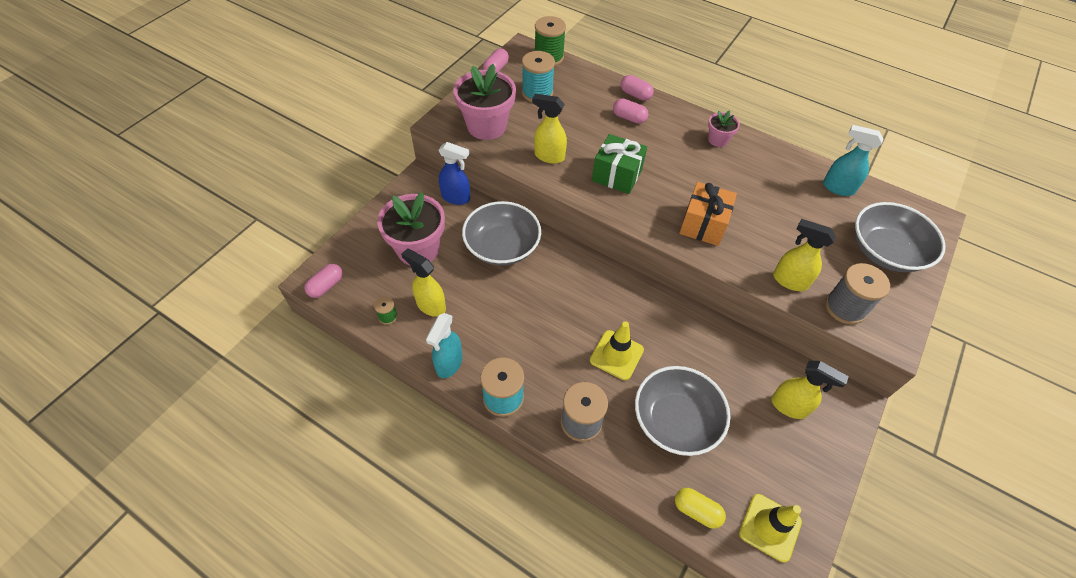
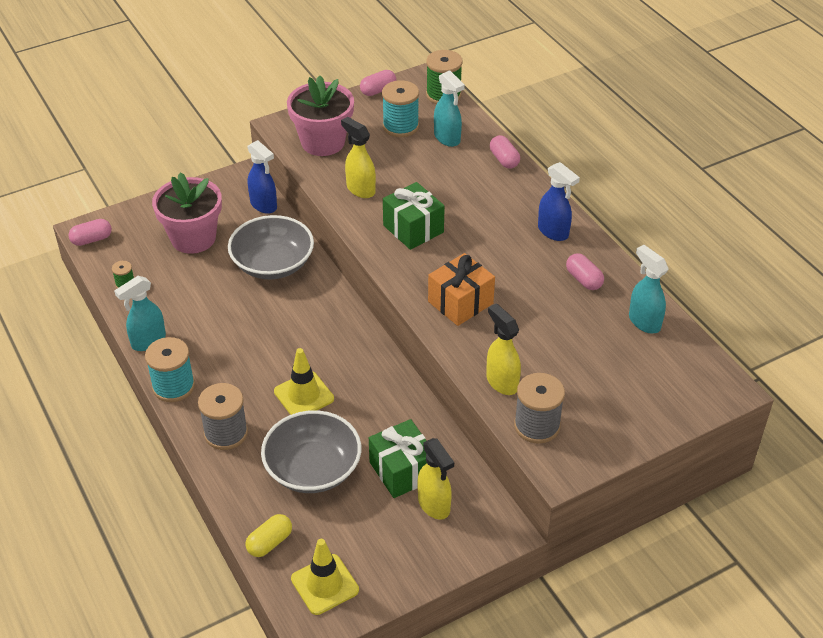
camera: 30 degrees right, 10 degrees down
yellow spray bottle [401,248,446,317] -> none
pink capsule [613,98,648,124] -> pink capsule moved to [566,253,604,290]
yellow capsule [675,488,726,529] -> yellow capsule turned 75 degrees clockwise [245,514,292,557]
pink flower pot [708,110,740,147] -> blue spray bottle [538,162,580,241]
grey bowl [855,202,946,272] -> none
none -> green gift [369,419,427,498]
none -> turquoise spray bottle [434,70,465,147]

